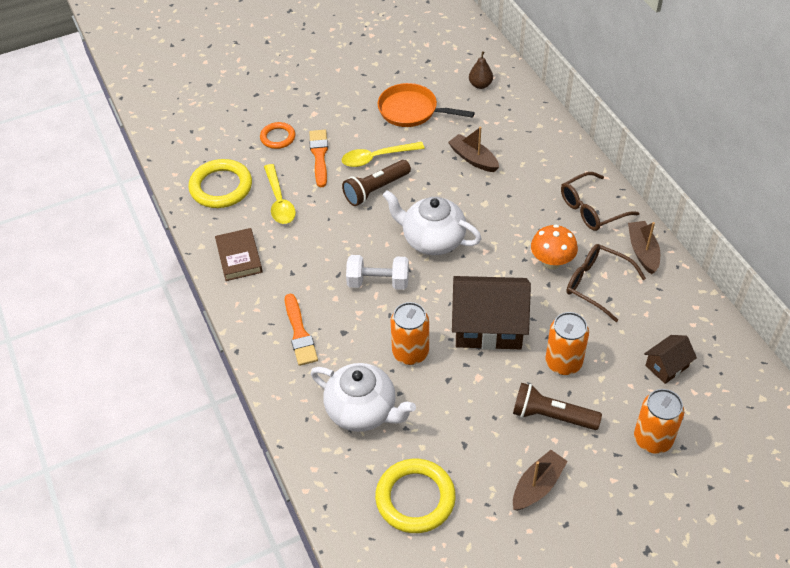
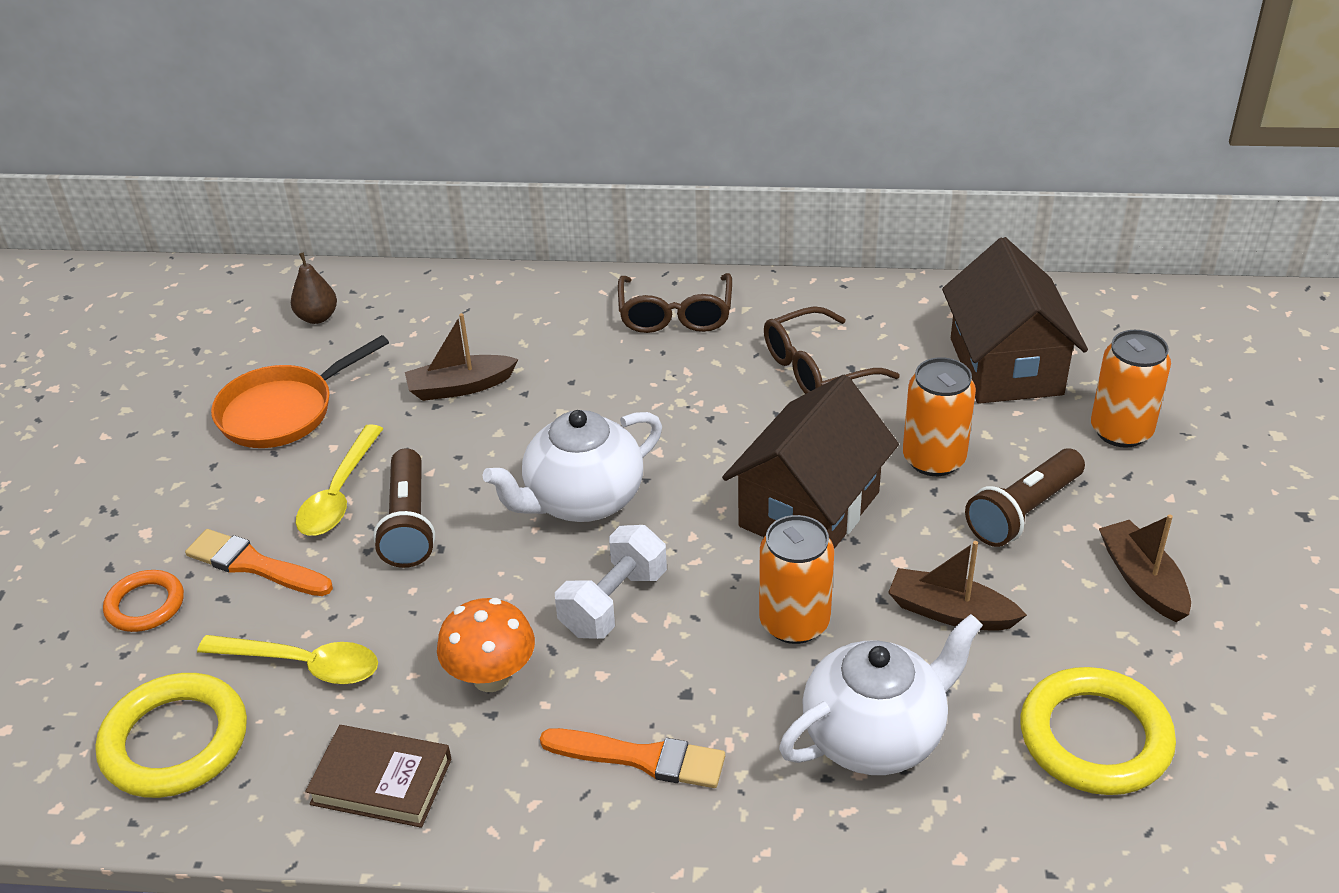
camera: 60 degrees left, 10 degrees down
orange mushroom [531,224,578,270] -> orange mushroom moved to [437,598,535,692]
brown boat [628,221,660,274] -> brown boat moved to [888,541,1027,631]
brown house [644,335,697,384] -> brown house [942,237,1088,404], size x2.00

